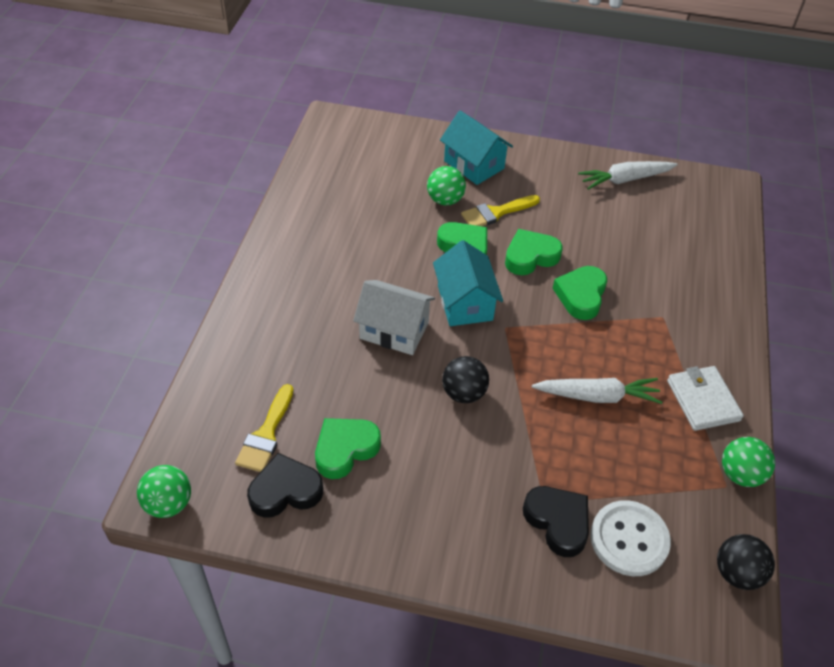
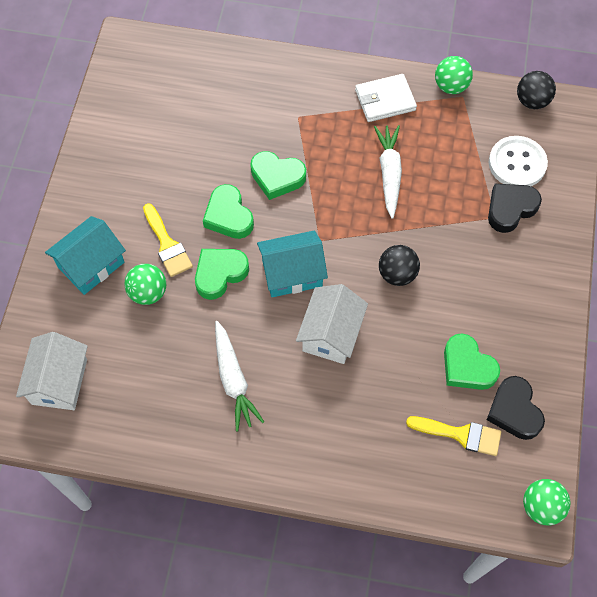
camera: 90 degrees left, 15 degrees up
white carrot [578,161,678,190] -> white carrot moved to [215,321,264,431]
none -> white house [16,332,88,410]

